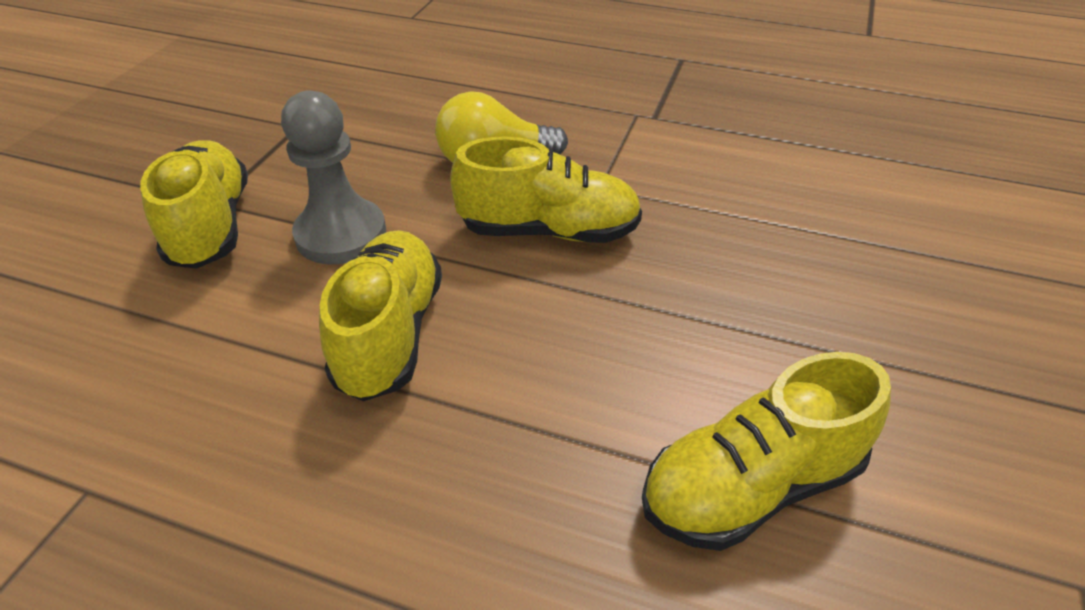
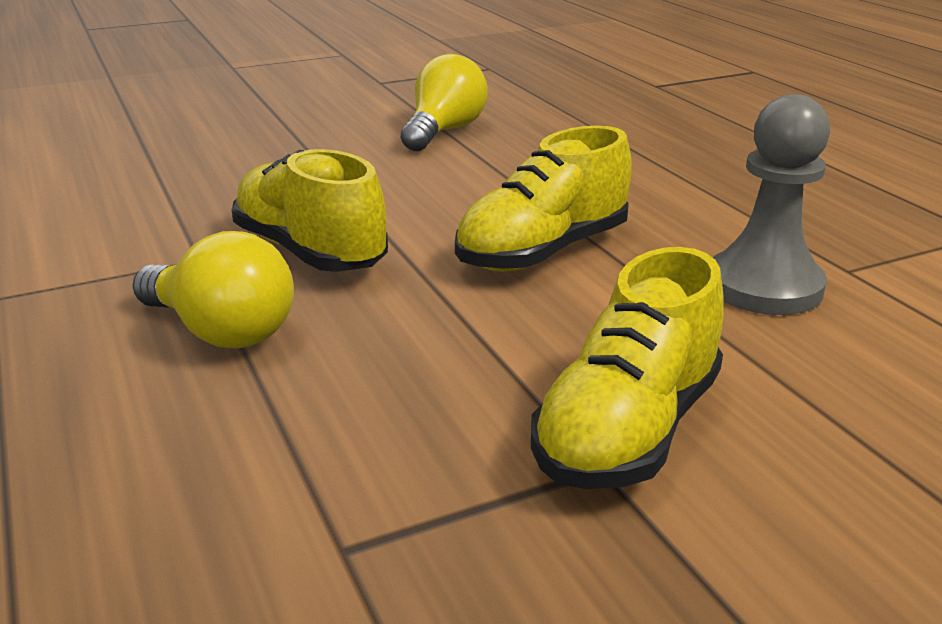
camera: 135 degrees left, 15 degrees down
grey pawn [281,91,386,264] -> grey pawn moved to [713,94,830,315]
yellow shoe [642,352,891,551] -> yellow light bulb [401,54,488,151]

